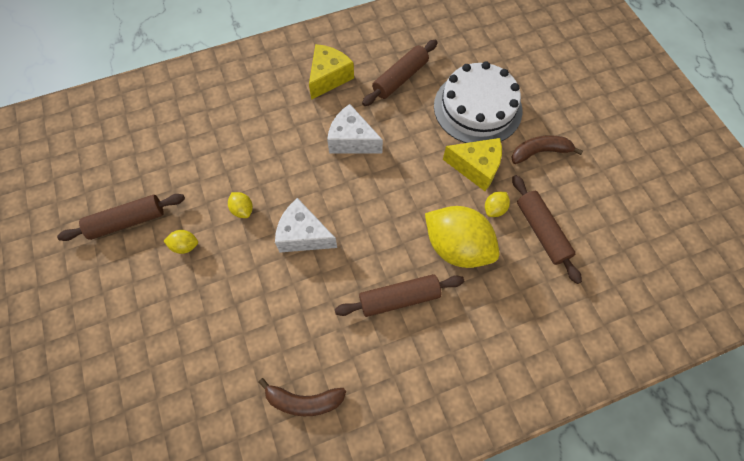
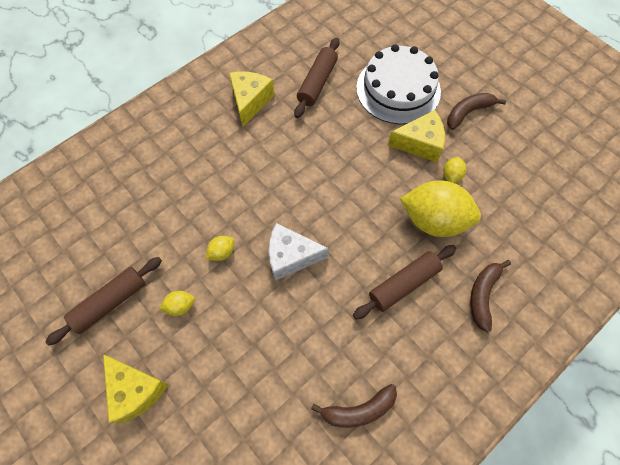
camera: 20 degrees left, 0 degrees up
yellow lemon [228,192,253,218] -> yellow lemon turned 75 degrees counterclockwise [206,236,234,261]
white cheese [327,104,383,154] -> none
brown rolling pin [512,175,582,284] -> none
none -> yellow cheese [103,354,168,423]
none -> brown banana [470,260,511,333]

